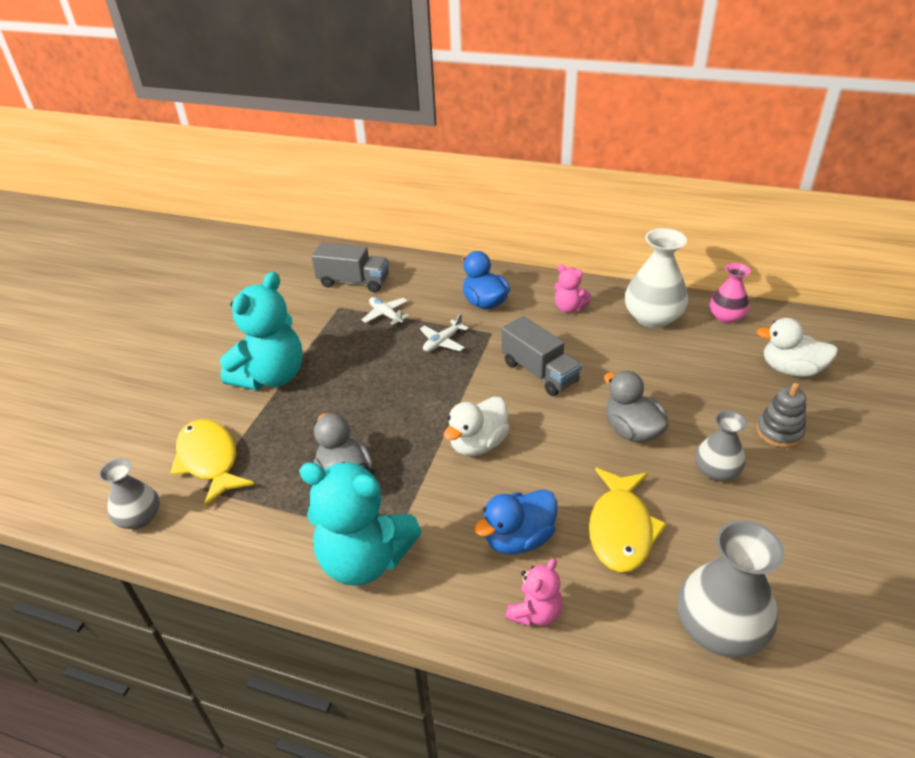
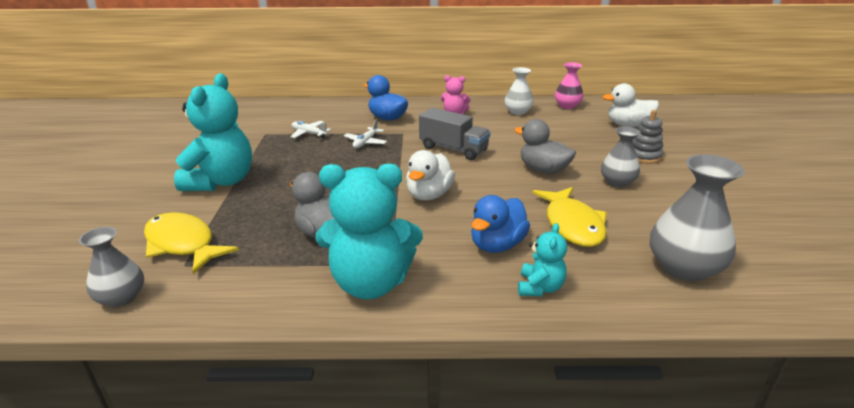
camera: 20 degrees left, 10 degrees down
grey truck [311,243,389,293] -> none
pink teddy bear [506,558,562,626] -> turquoise teddy bear [518,223,567,296]
white vase [625,228,688,328] -> white vase [505,67,534,115], size x0.62

